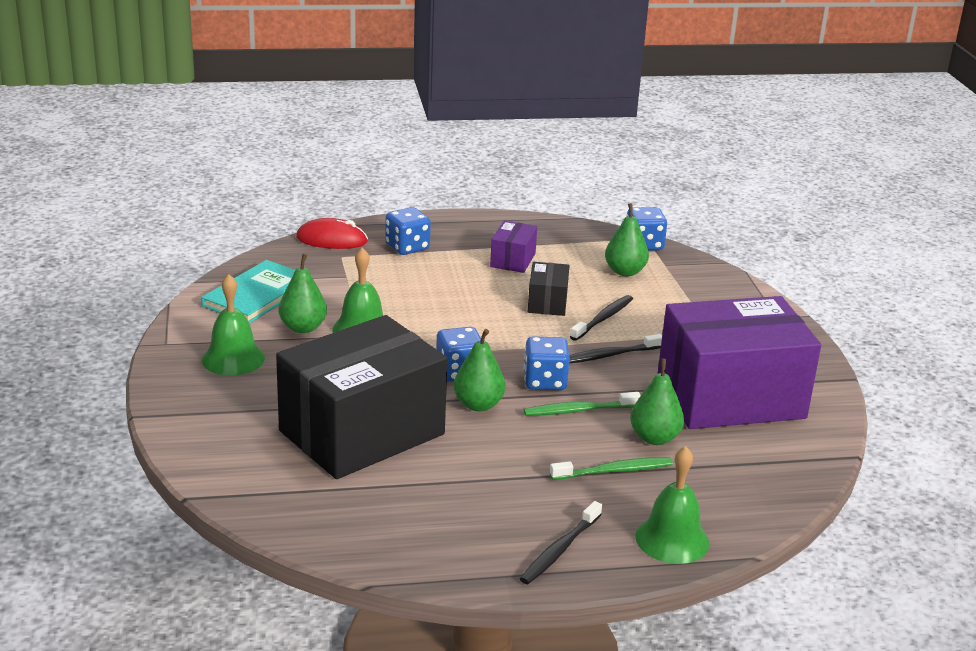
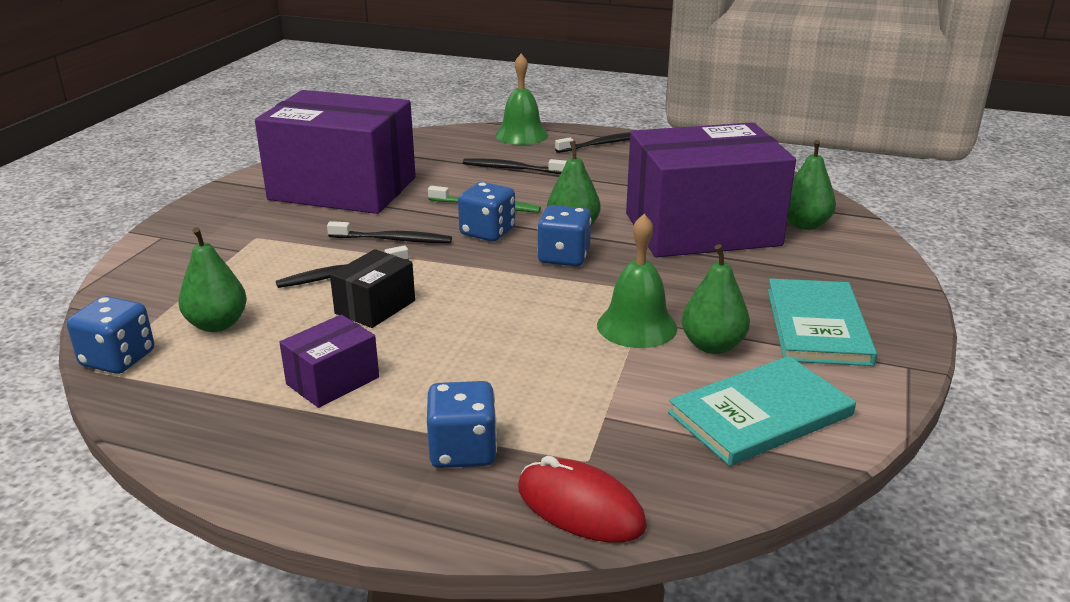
camera: 150 degrees left, 0 degrees up
green bell [202,274,265,376] -> turquoise book [768,278,877,366]
black box [276,315,447,479] -> purple box [626,122,796,257]
green toothbrush [550,457,673,480] -> black toothbrush [463,158,567,174]
green pear [630,359,684,445] -> green pear moved to [787,140,836,230]

